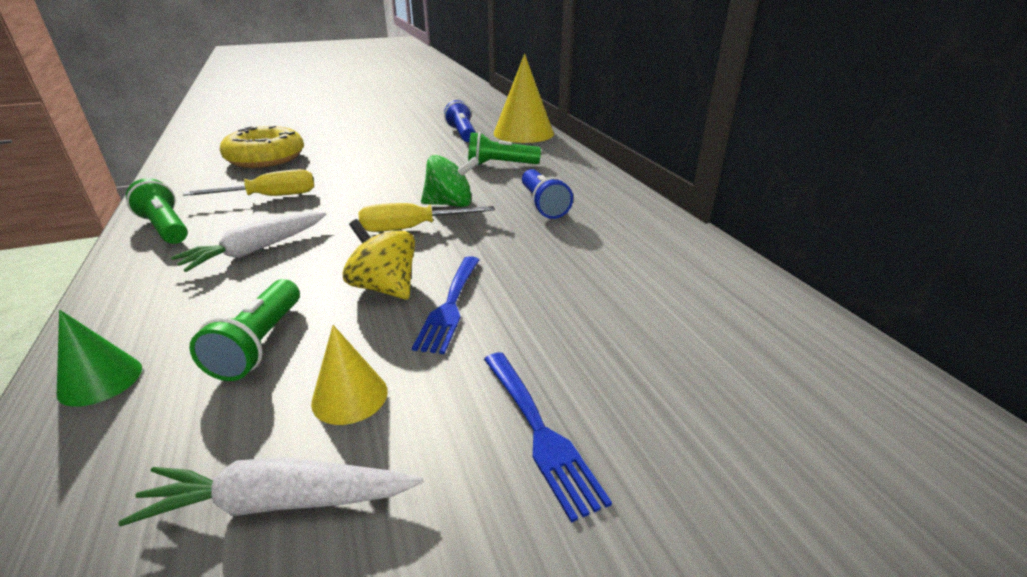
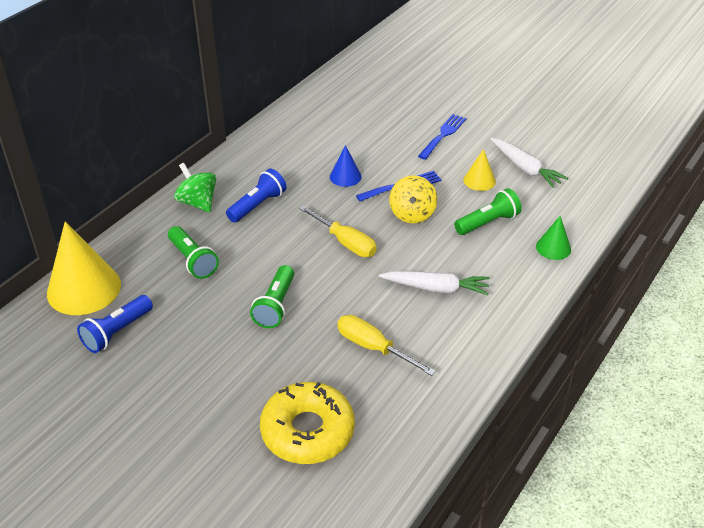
camera: 125 degrees left, 10 degrees up
green flashlight [126,178,188,244] -> green flashlight moved to [250,265,294,328]
green spinning top [421,155,479,207] -> green spinning top moved to [174,163,216,213]
none -> blue cone [330,145,362,187]

